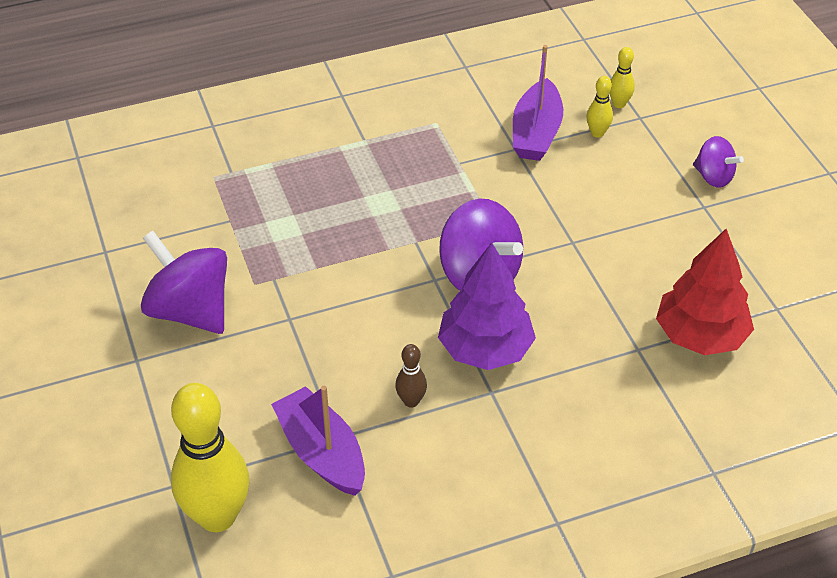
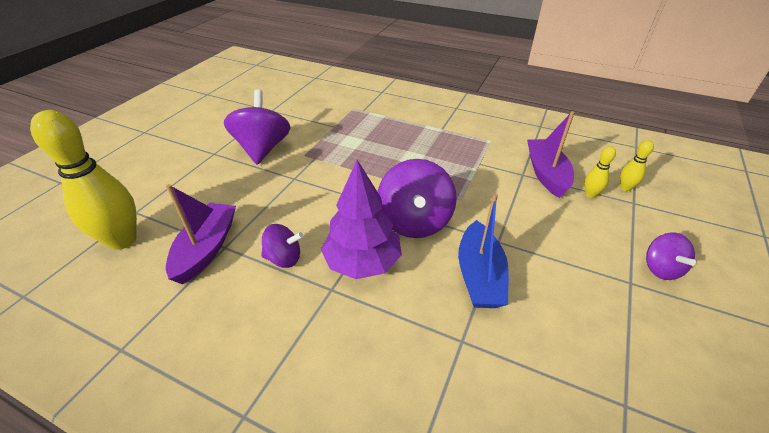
camera: 45 degrees right, 5 degrees down
brown bowling pin [395,344,427,408] -> purple spinning top [261,224,303,268]
purple boat [513,45,563,161] -> purple boat turned 120 degrees clockwise [527,111,575,198]
red tree [656,229,754,355] -> none
none -> blue boat [458,193,509,308]

